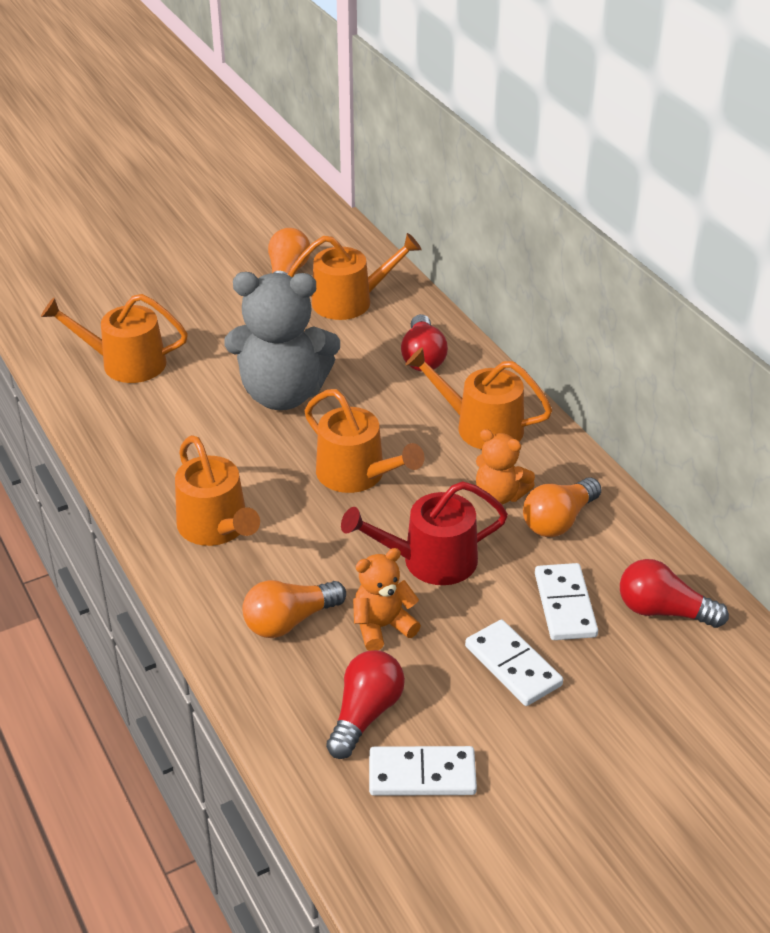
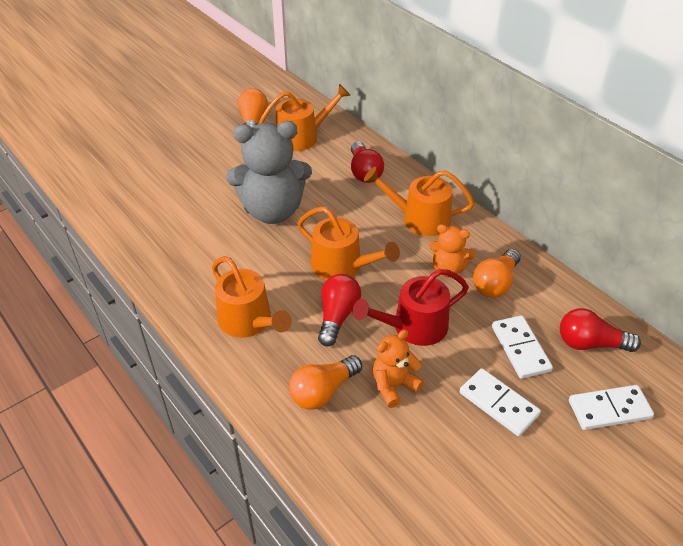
camera: 10 degrees left, 5 degrees up
orange watering can [41,294,188,383] -> none
red light bulb [326,650,405,759] -> red light bulb moved to [318,274,361,346]
white domino [369,746,477,796] -> white domino moved to [569,385,654,430]

